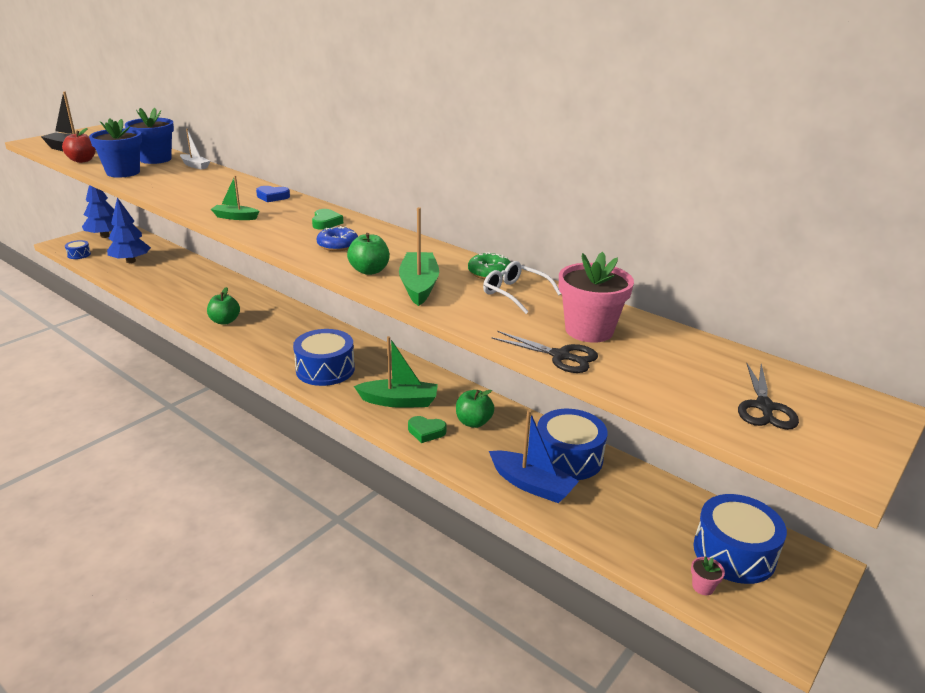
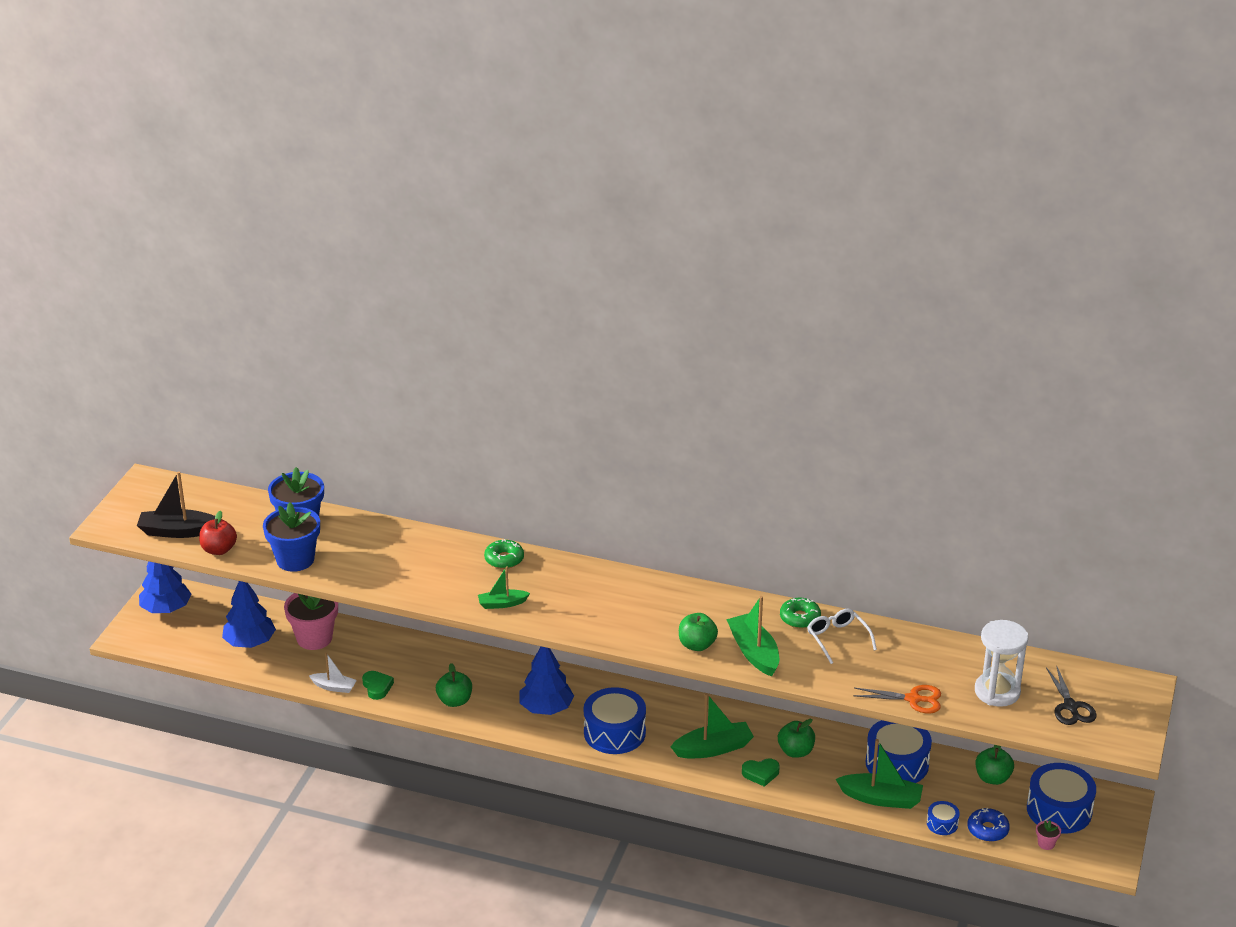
camera: 20 degrees left, 5 degrees up
blue drum [65,240,91,259] -> blue drum moved to [927,801,960,835]
white boat [180,129,210,170] -> white boat moved to [309,652,357,693]
blue heart [256,186,290,202] -> green donut [484,539,524,569]
green heart [312,209,343,230] -> green heart moved to [362,671,394,700]
blue donut [317,226,358,251] -> blue donut moved to [967,807,1010,842]
white glasses [483,261,562,314] -> white glasses turned 45 degrees clockwise [807,609,877,664]
blue boat [489,410,579,503] -> green boat [836,739,923,809]
black scissors [491,331,598,373] -> orange scissors [853,685,941,713]
pink flower pot [559,252,634,343] -> pink flower pot moved to [284,593,338,650]
none -> blue tree [520,646,574,715]
none -> white hourglass [975,620,1028,707]
none -> green apple [975,745,1014,785]

